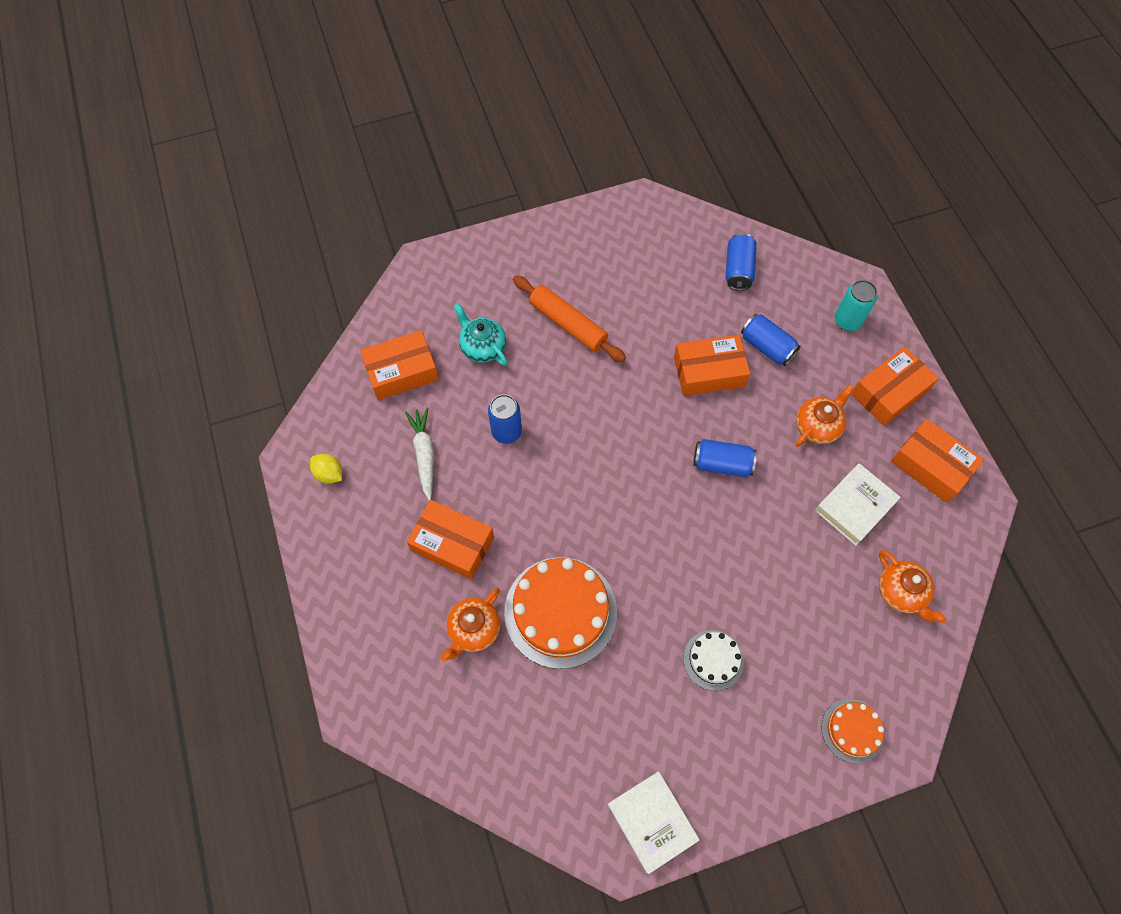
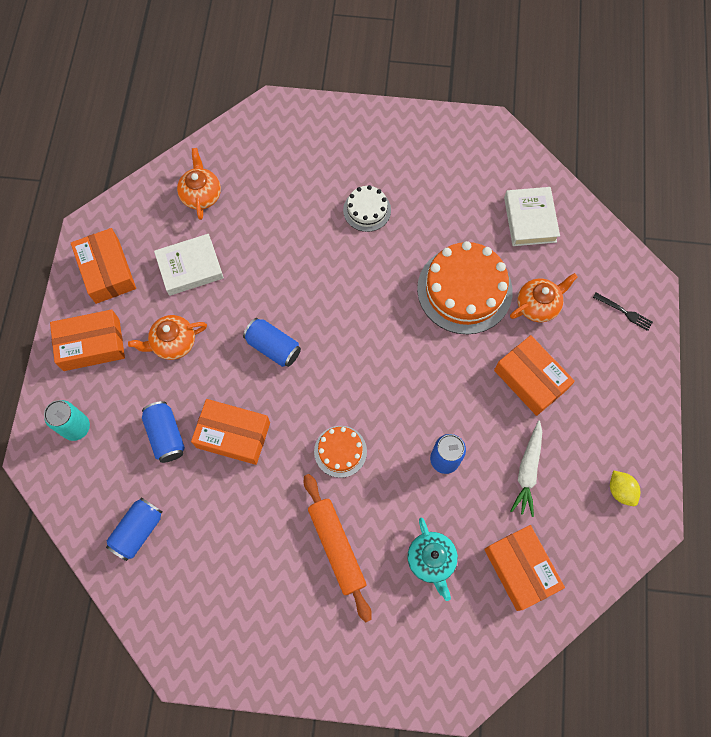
camera: 155 degrees left, 5 degrees up
orange box [360,330,439,400] -> orange box turned 60 degrees clockwise [484,525,565,611]
white book [608,771,700,874] -> white book moved to [504,187,560,246]
orange cake [821,699,884,763] -> orange cake moved to [314,426,367,478]
none -> black fork [593,293,653,331]

